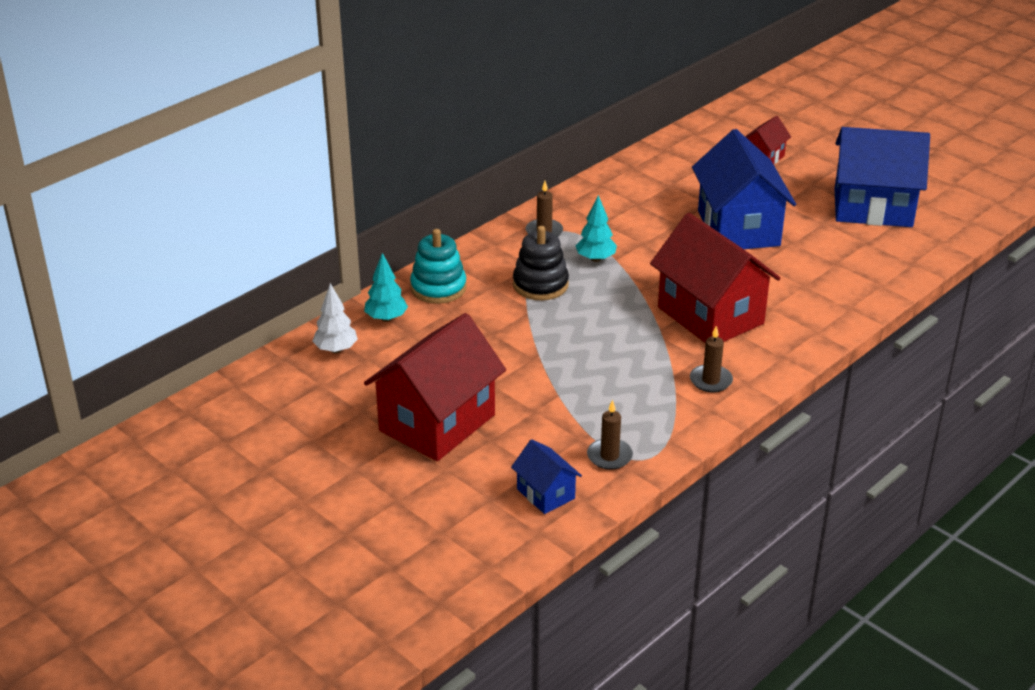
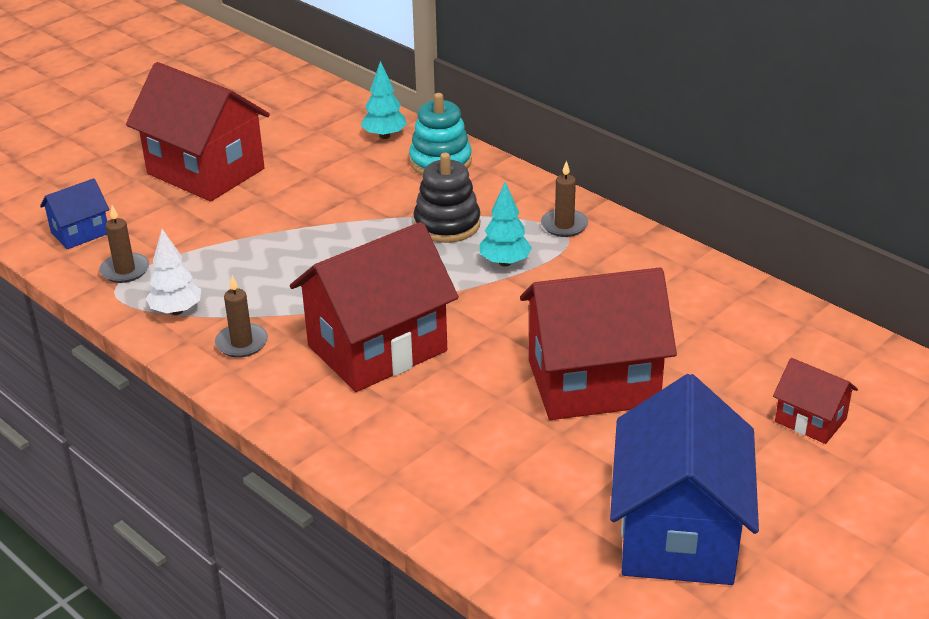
camera: 90 degrees right, 0 degrees up
white tree [312,283,358,353] -> white tree moved to [146,229,201,315]
blue house [692,129,796,249] -> red house [520,268,677,420]

